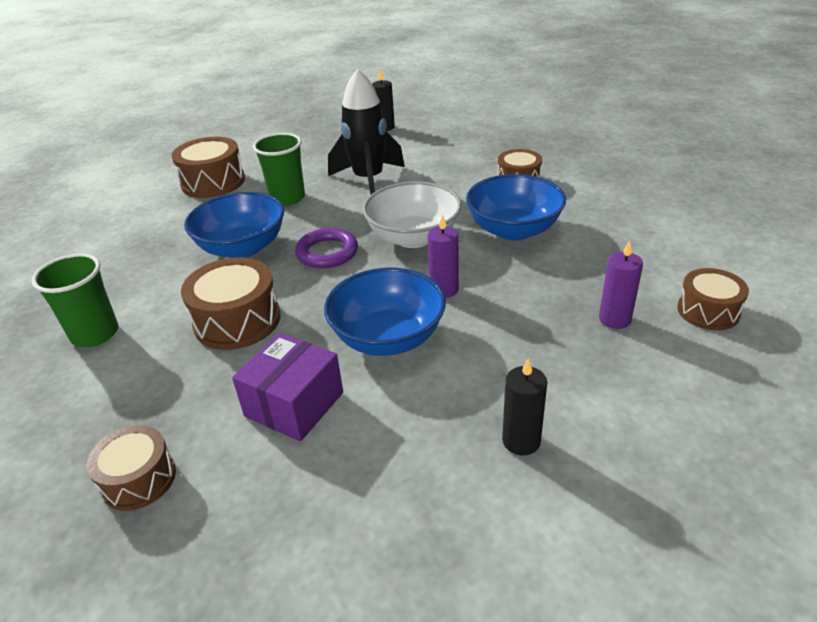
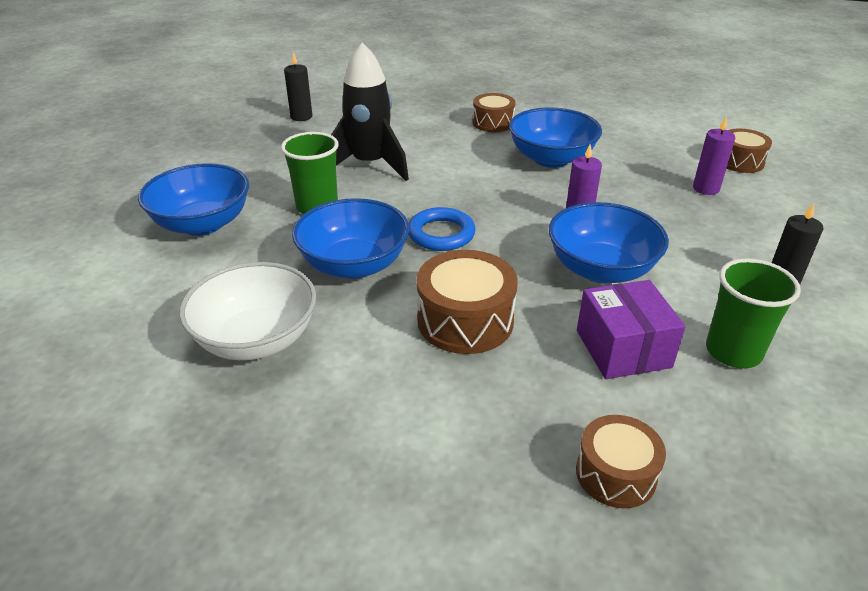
camera: 45 degrees left, 0 degrees up
green cup [32,254,118,347] -> green cup moved to [706,258,801,368]
brown drum [172,137,245,198] -> blue bowl [138,163,249,236]
purple ring [295,228,358,268] -> blue ring [409,207,476,251]
white bowl [363,181,462,248] -> white bowl moved to [179,262,316,360]

